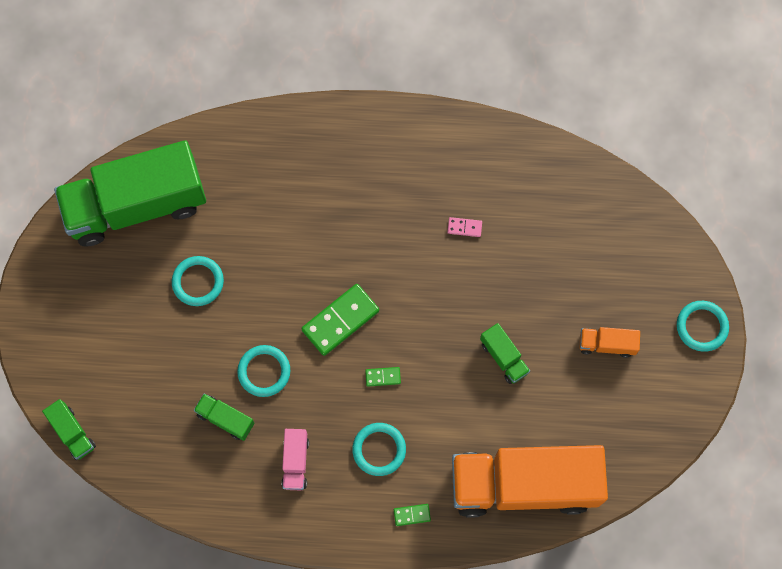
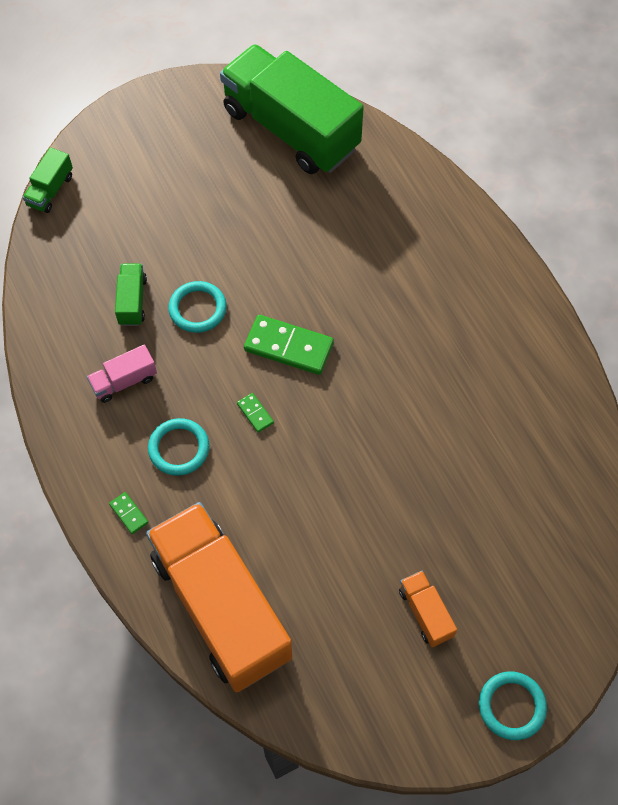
camera: 60 degrees right, 10 degrees down
turquoise ring [172,256,224,306] -> none
pink domino [447,217,482,237] -> none
green truck [480,323,530,384] -> none

